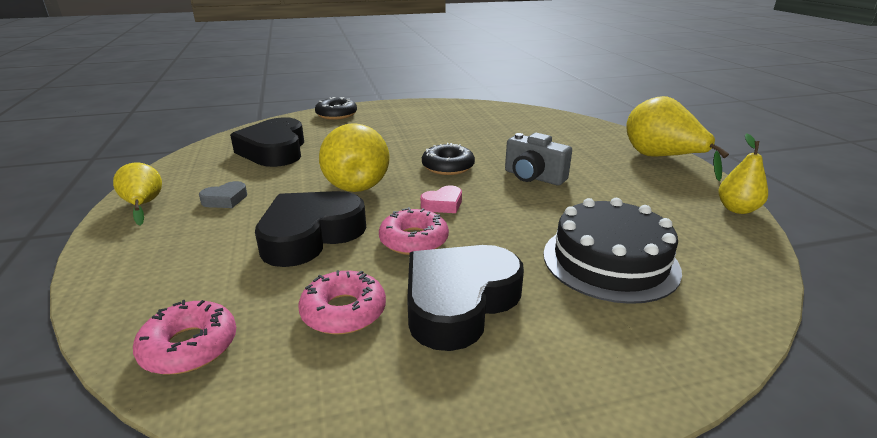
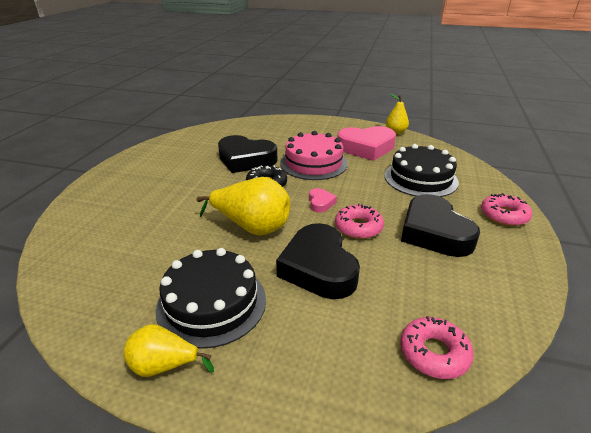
camera: 60 degrees left, 5 degrees up
grey heart [199,181,247,208] -> black cake [155,248,266,349]
black heart [230,117,304,167] -> black heart moved to [218,135,278,173]
pink donut [298,270,386,335] -> pink donut moved to [481,193,532,226]
black donut [315,97,357,120] -> none
grey camera [505,133,572,185] -> pink cake [280,131,348,180]
yellow pear [626,96,729,181] -> none
none -> pink heart [337,126,396,161]

